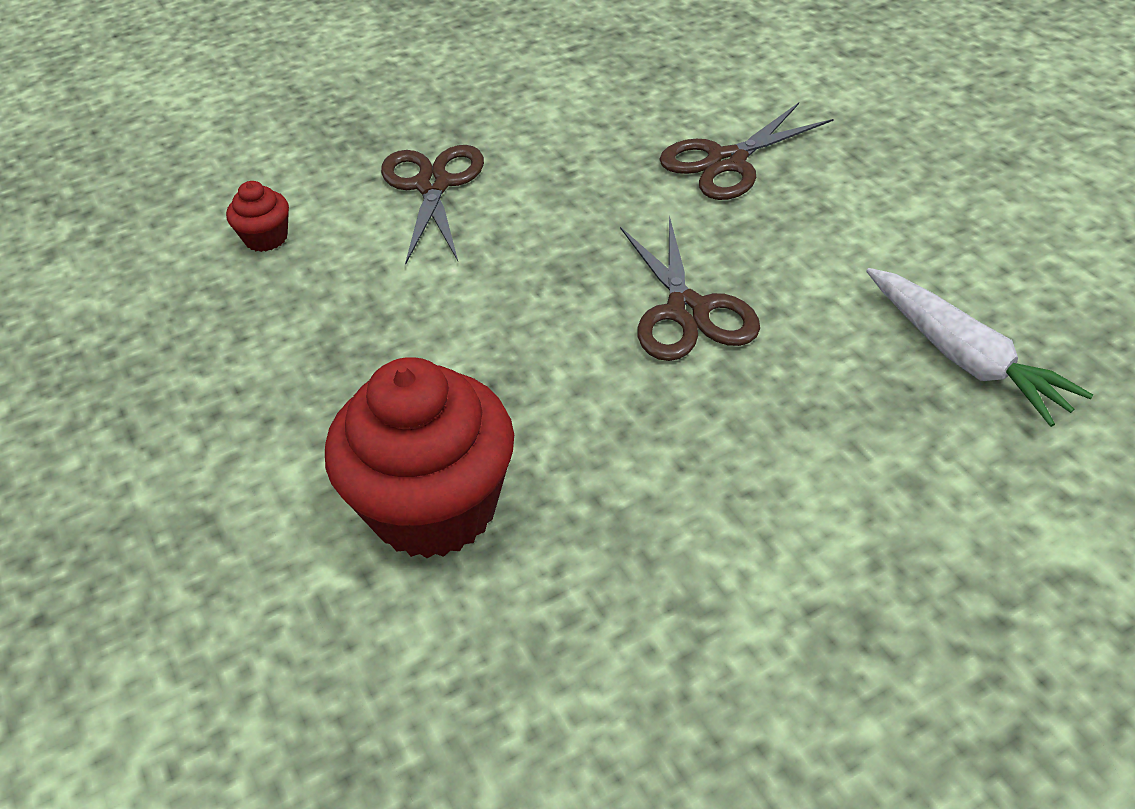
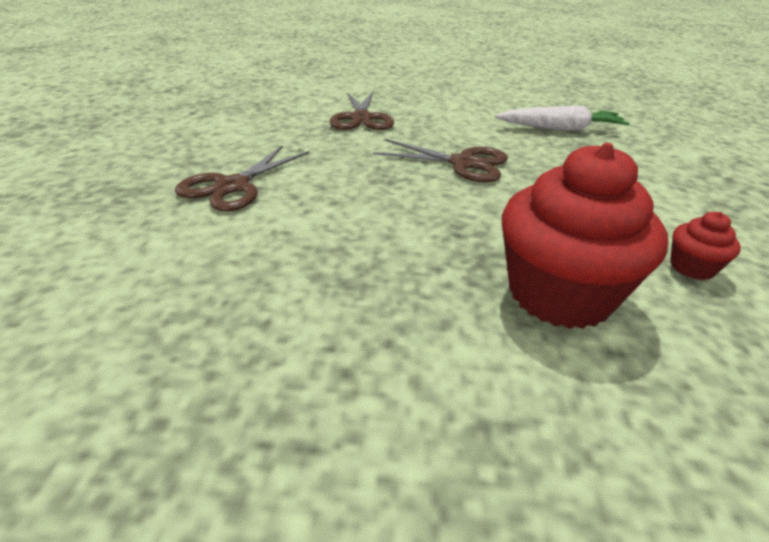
camera: 60 degrees left, 10 degrees down
red cupcake [226,181,289,252] -> red cupcake moved to [670,212,741,280]
brown scissors [381,145,484,264] -> brown scissors turned 90 degrees counterclockwise [175,146,309,211]

